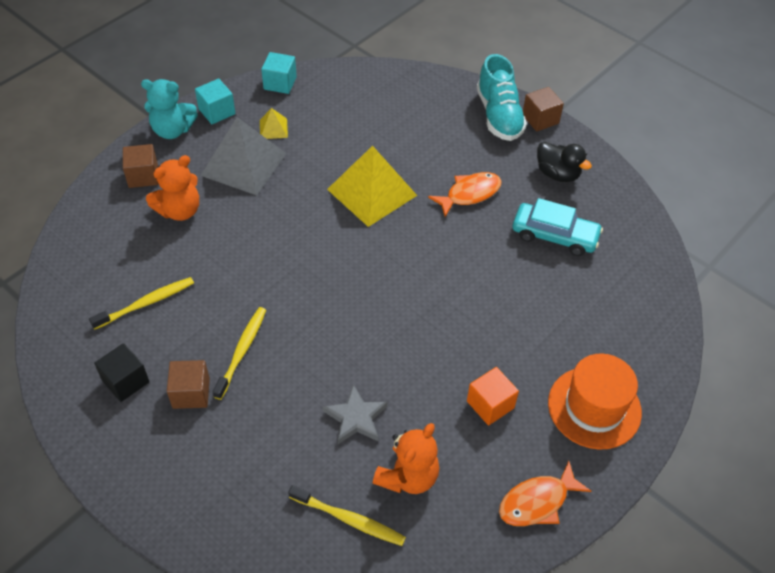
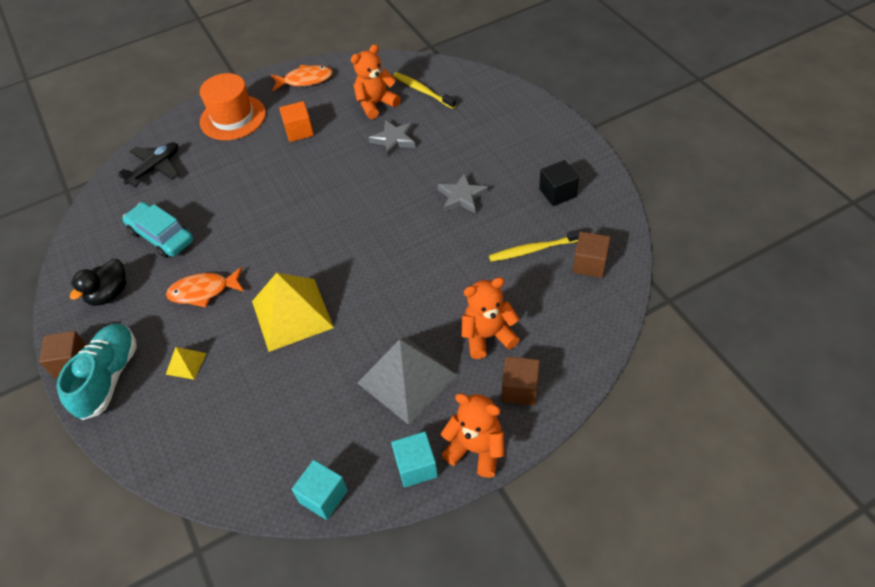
camera: 155 degrees left, 0 degrees up
turquoise teddy bear [141,79,198,139] -> orange teddy bear [441,393,504,478]
brown cube [167,360,210,409] -> brown cube moved to [573,232,610,278]
yellow toothbrush [213,307,266,400] -> grey star [438,173,488,214]
yellow pyramid [260,108,288,139] -> yellow pyramid moved to [166,347,207,380]
black duck [537,142,592,182] -> black duck turned 120 degrees counterclockwise [70,259,126,306]
none -> black plane [118,142,179,187]

